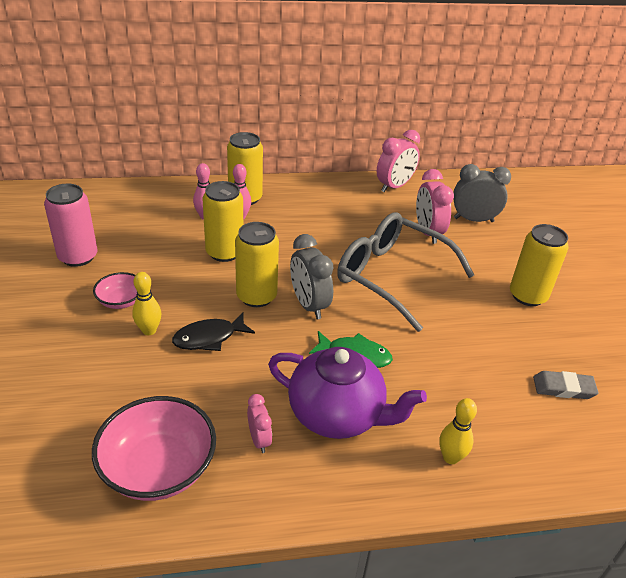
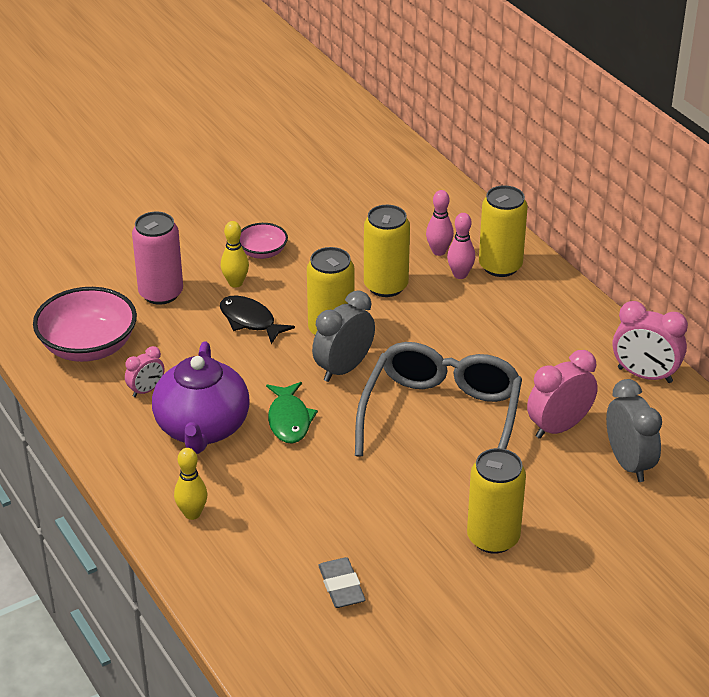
camera: 70 degrees right, 0 degrees up
pink can [44,184,97,267] -> pink can moved to [132,212,183,305]

